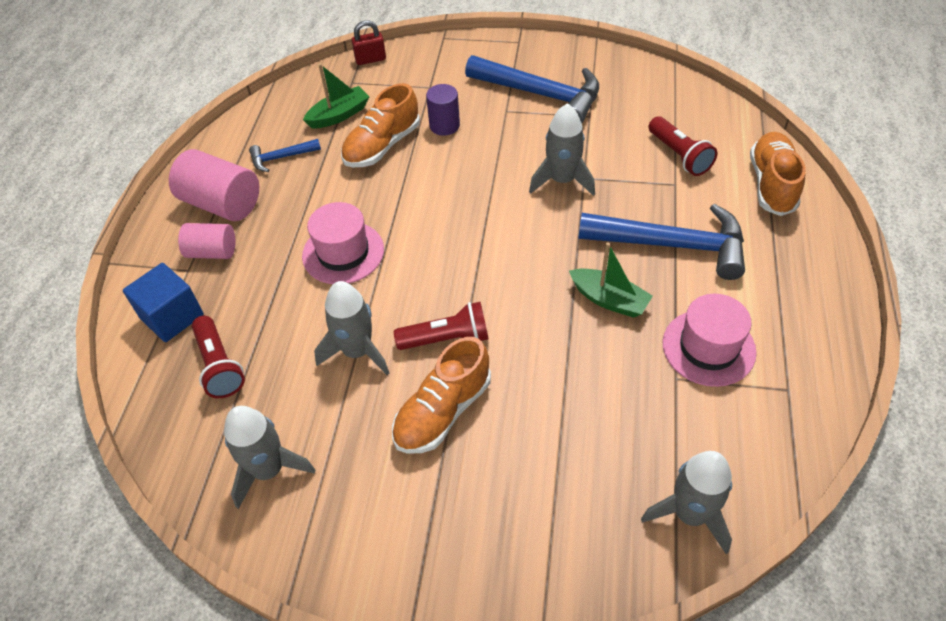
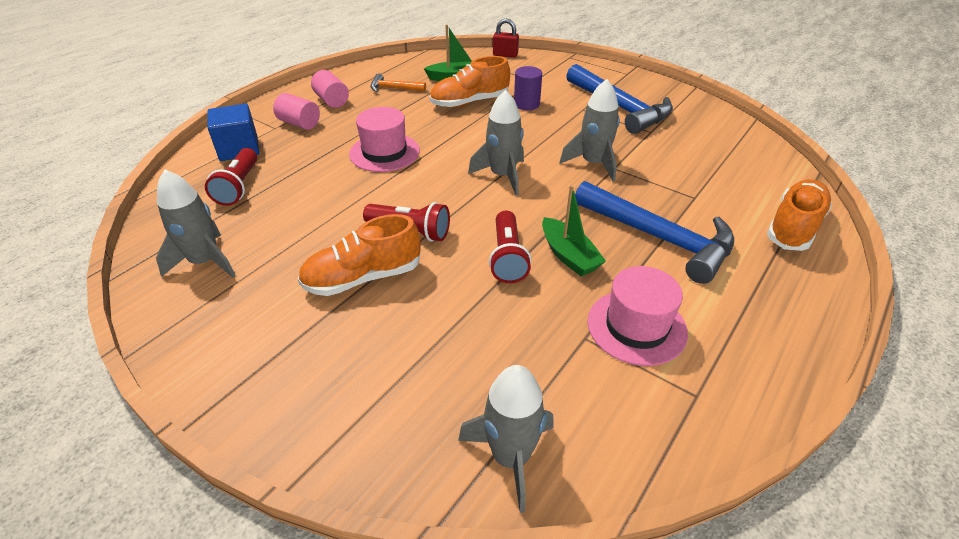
camera: 25 degrees right, 10 degrees down
pink cylinder [169,149,259,221] -> pink cylinder [311,70,349,108], size x0.62
blue hammer [249,139,321,172] -> orange hammer [370,73,426,92]
grey rocket [314,281,389,375] -> grey rocket moved to [468,90,524,196]
red flashlight [648,116,717,176] -> red flashlight moved to [489,210,531,283]

